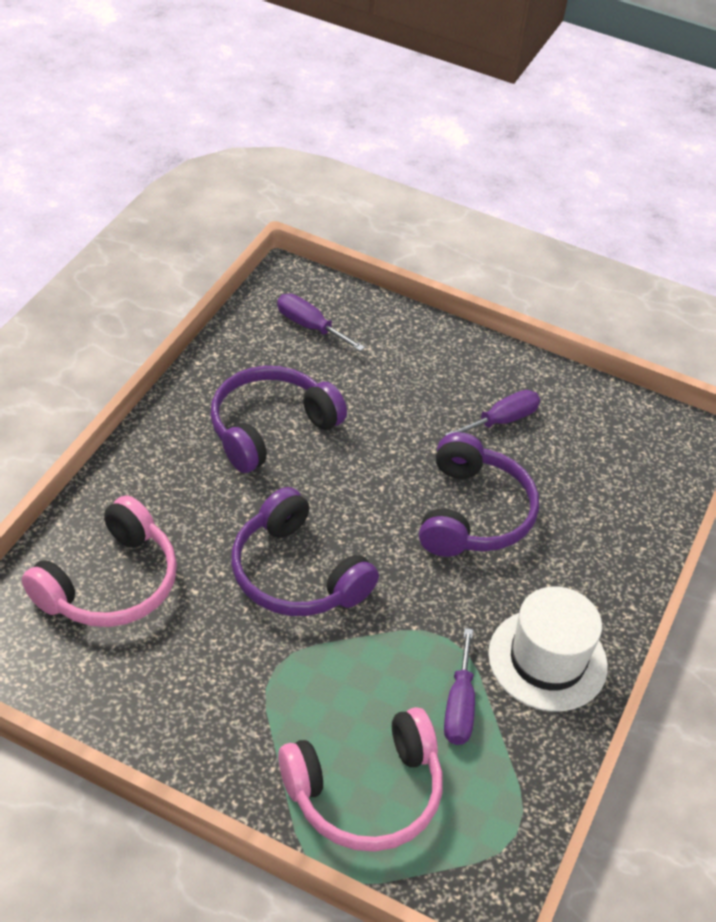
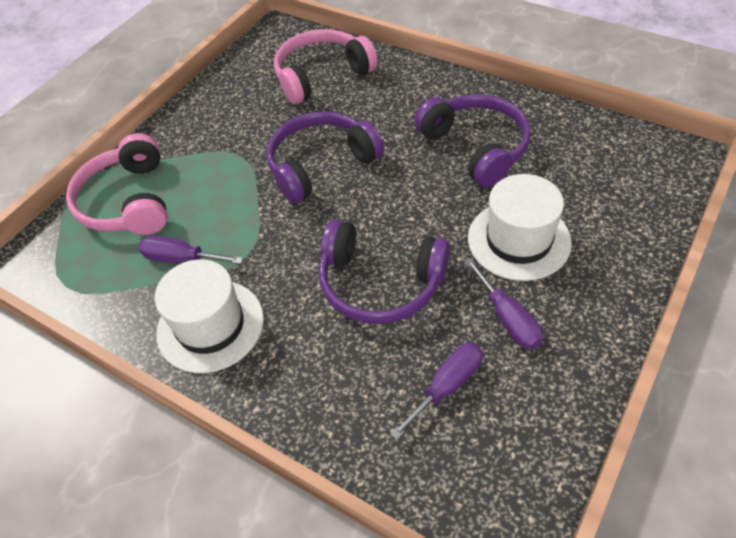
camera: 105 degrees right, 5 degrees up
pink headphones [22,496,177,627] -> pink headphones turned 105 degrees clockwise [274,29,378,104]
purple screwdriver [277,294,365,351] -> purple screwdriver moved to [390,343,483,440]
none -> white hat [468,174,572,281]

